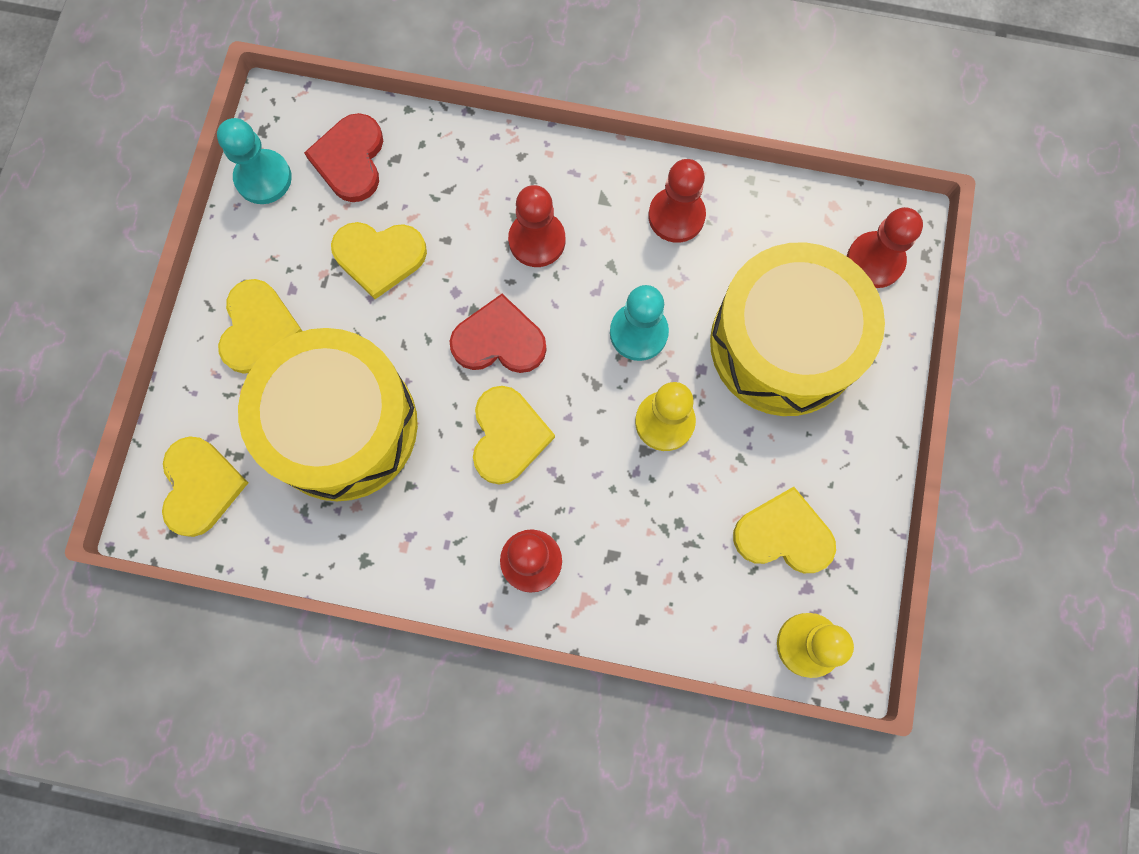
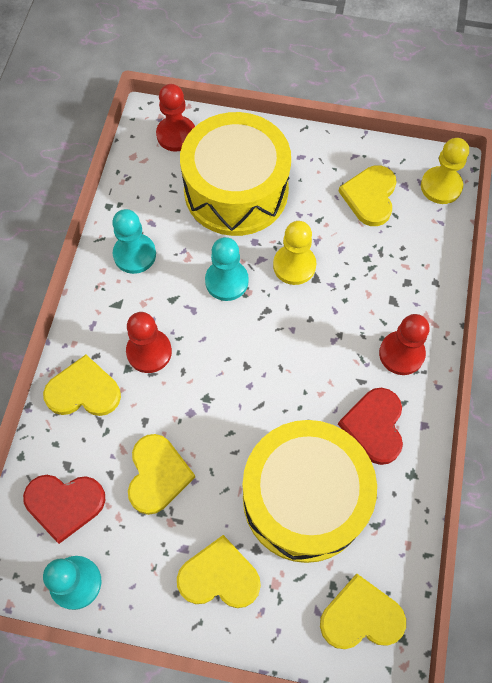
camera: 90 degrees left, 10 degrees down
red heart [450,294,547,373] -> red heart moved to [338,388,403,465]
yellow heart [473,386,555,484] -> yellow heart moved to [43,355,121,416]
red pawn [648,159,706,243] -> turquoise pawn [112,209,156,274]

